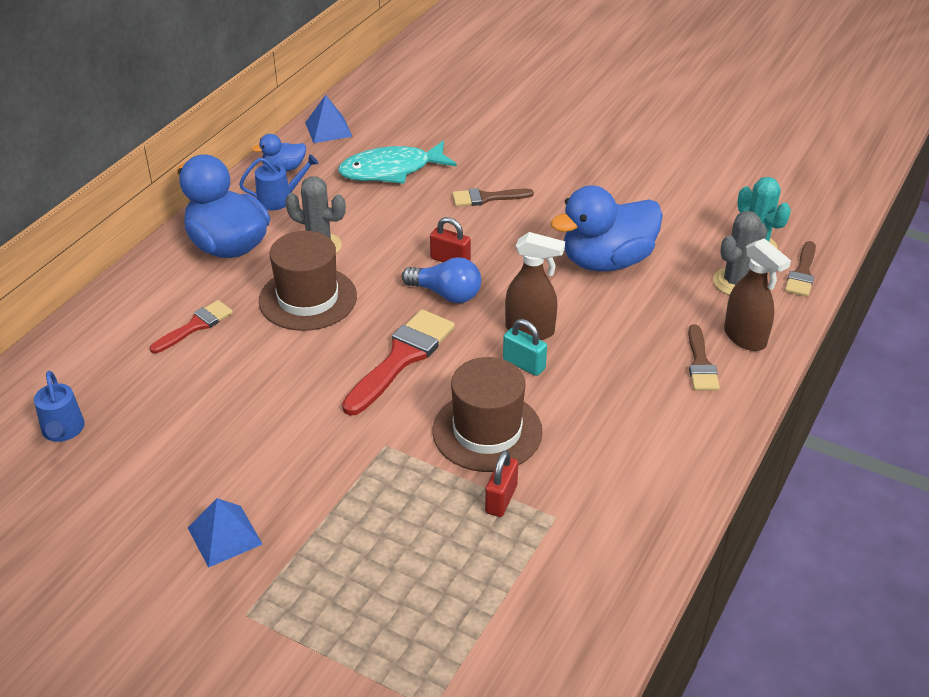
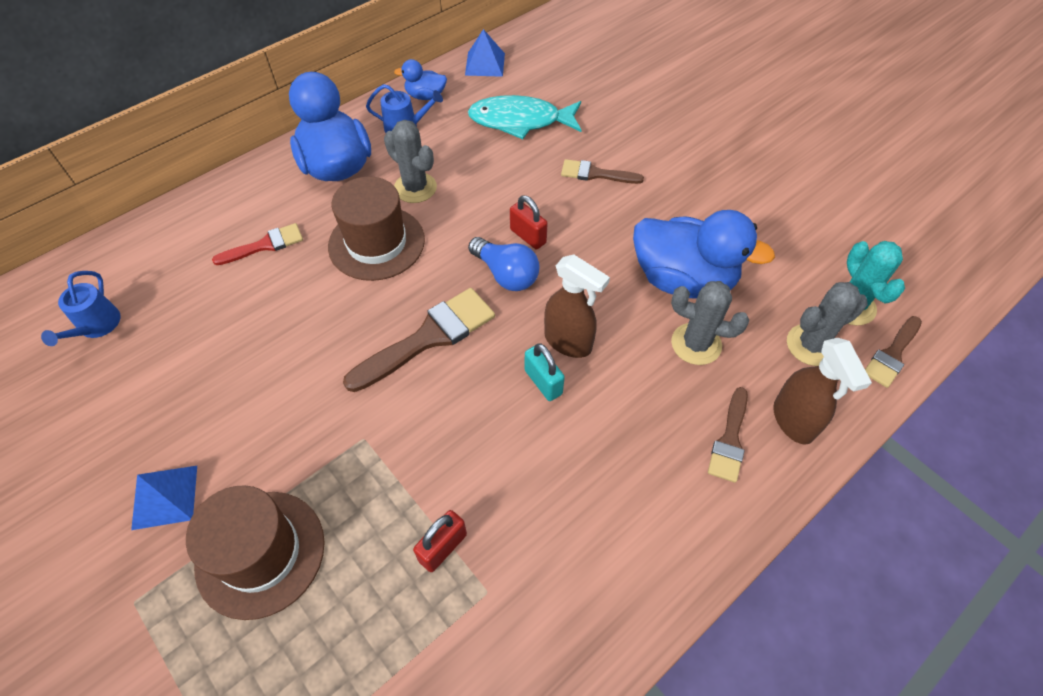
camera: 20 degrees right, 15 degrees up
red brush [342,309,455,415] -> brown brush [343,288,495,392]
brown hat [433,357,543,472] -> brown hat moved to [186,485,325,620]
blue duck [550,185,663,272] -> blue duck turned 150 degrees counterclockwise [633,210,775,299]
none -> grey cactus [671,281,749,365]

